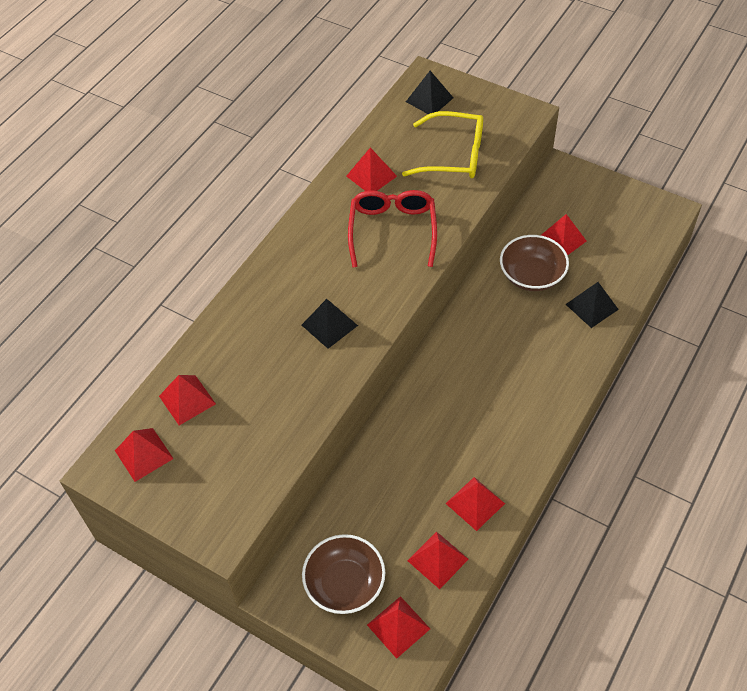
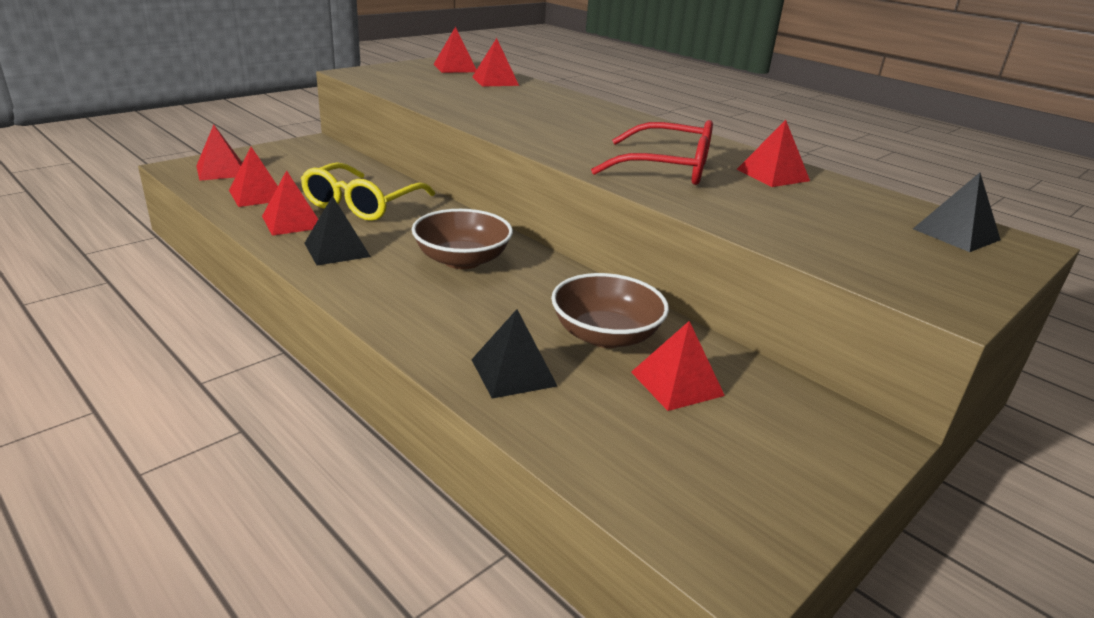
camera: 100 degrees right, 25 degrees down
black pyramid [302,299,358,349] -> black pyramid moved to [304,196,371,265]
brown bowl [302,534,385,614] -> brown bowl moved to [412,209,513,269]
yellow glasses [402,111,483,178] -> yellow glasses moved to [301,162,435,221]

